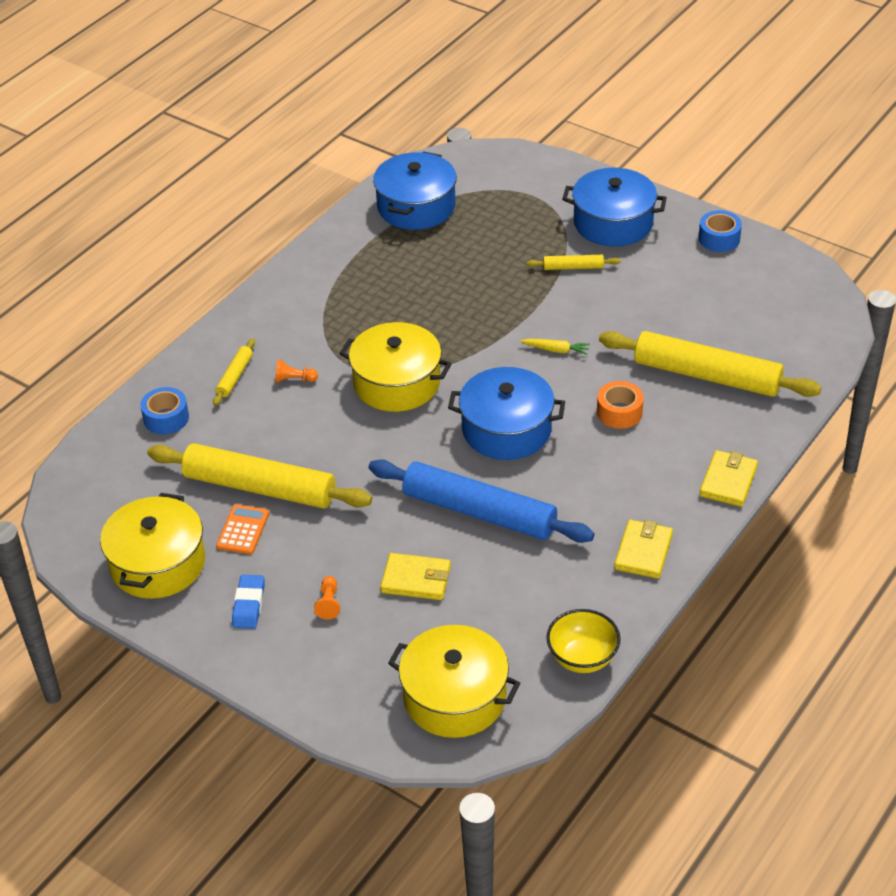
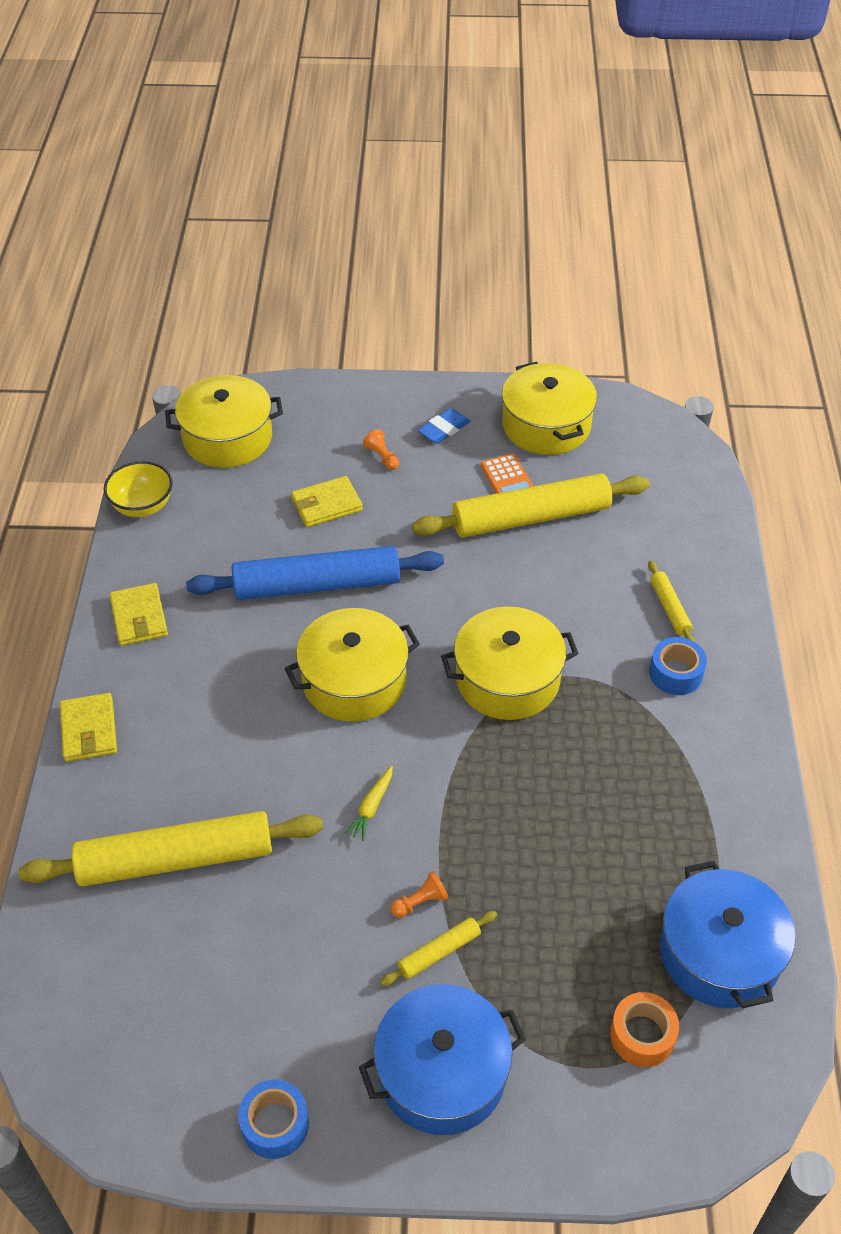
camera: 145 degrees right, 5 degrees up
blue tape [140,387,189,434] -> blue tape moved to [649,637,707,695]
blue eraser [232,575,264,629] -> blue eraser turned 75 degrees clockwise [418,408,470,444]
orange pawn [275,359,318,382] -> orange pawn moved to [391,871,449,918]
blue pot [448,367,565,460] -> yellow pot [285,608,420,722]
yellow carrot [520,339,590,355] -> yellow carrot turned 45 degrees counterclockwise [344,766,393,841]
orange tape [597,381,644,429] -> orange tape moved to [610,992,679,1067]

